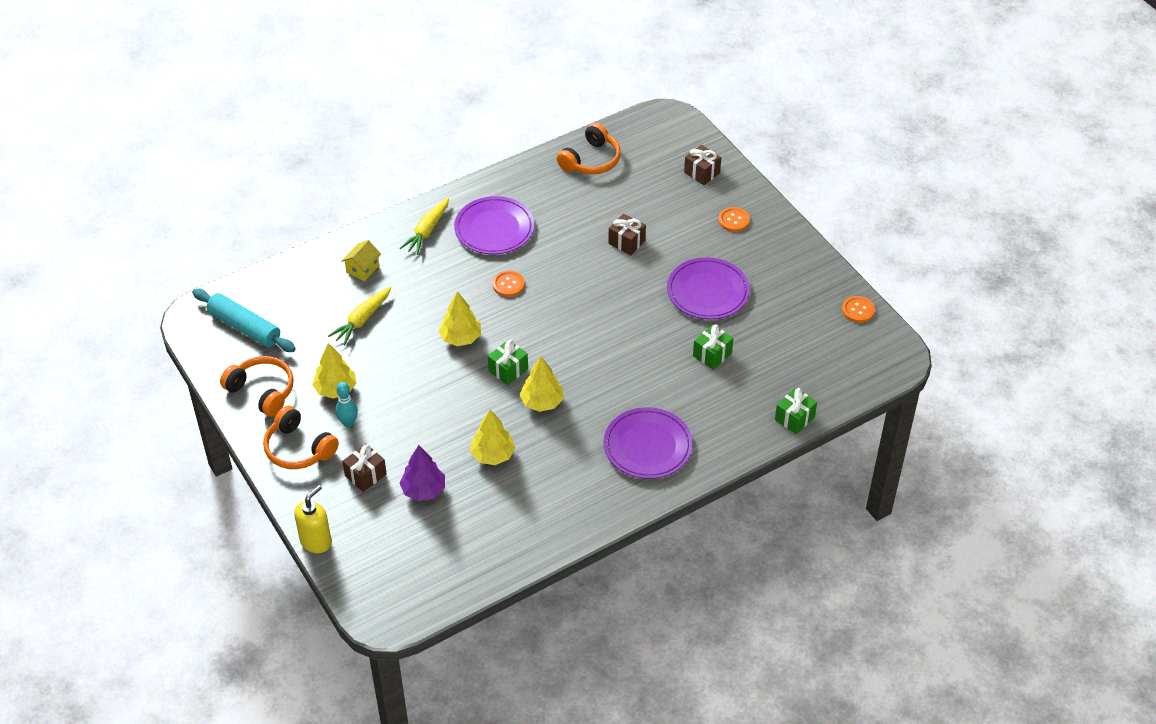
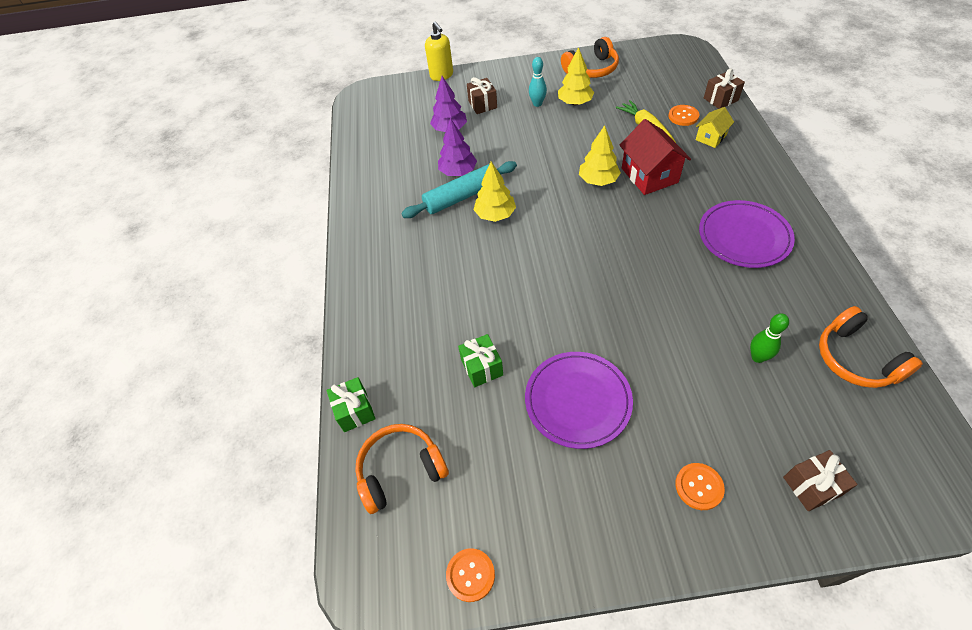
camera: 120 degrees right, 5 degrees up
turquoise rolling pin [192,289,296,352] -> turquoise rolling pin moved to [401,161,517,218]
orange headphones [263,406,339,469] -> orange headphones moved to [355,424,449,514]
yellow house [342,240,381,281] -> yellow house turned 75 degrees clockwise [696,107,734,148]
yellow carrot [400,198,449,255] -> none
yellow tree [470,409,516,465] -> purple tree [438,118,477,176]
green gift [488,340,528,385] -> none
orange button [492,270,525,297] -> orange button moved to [668,105,699,126]
purple plate [604,407,693,479] -> none
brown gift [608,214,646,255] -> brown gift moved to [704,69,745,109]
none -> red house [619,119,691,195]
none -> green bowling pin [750,313,789,363]

